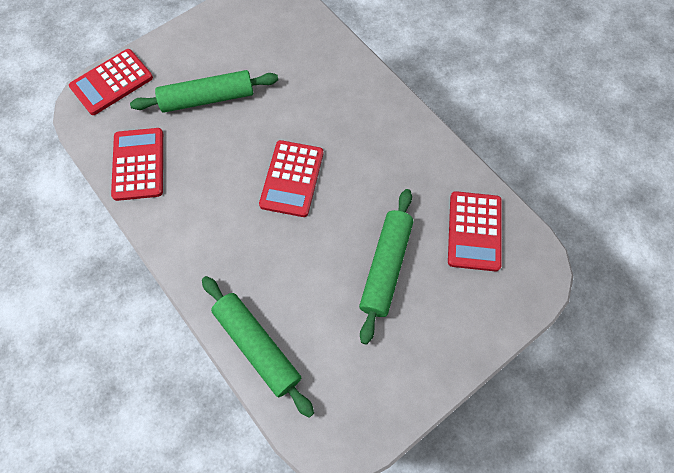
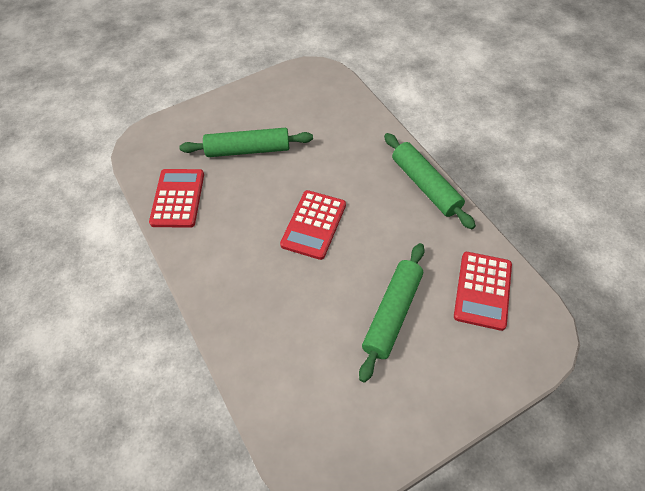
camera: 10 degrees right, 10 degrees down
red calculator [69,49,153,115] -> none
green rolling pin [202,276,314,418] -> green rolling pin moved to [384,133,476,230]

